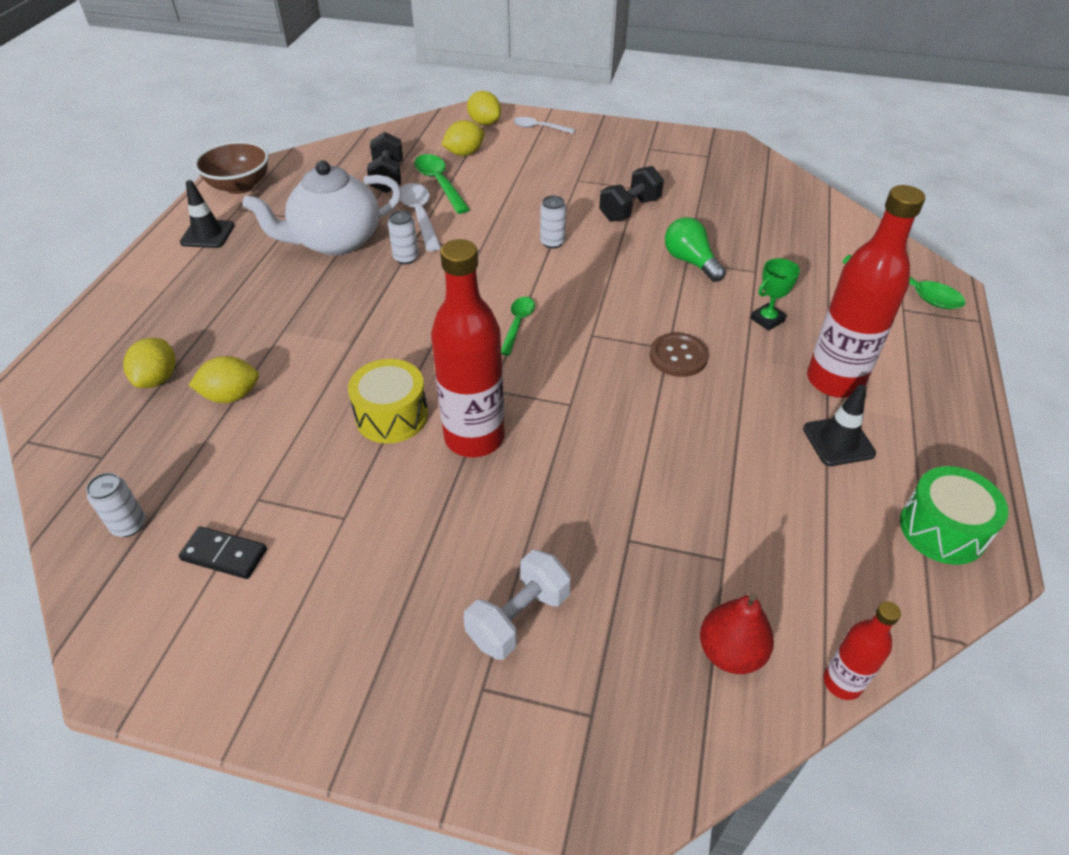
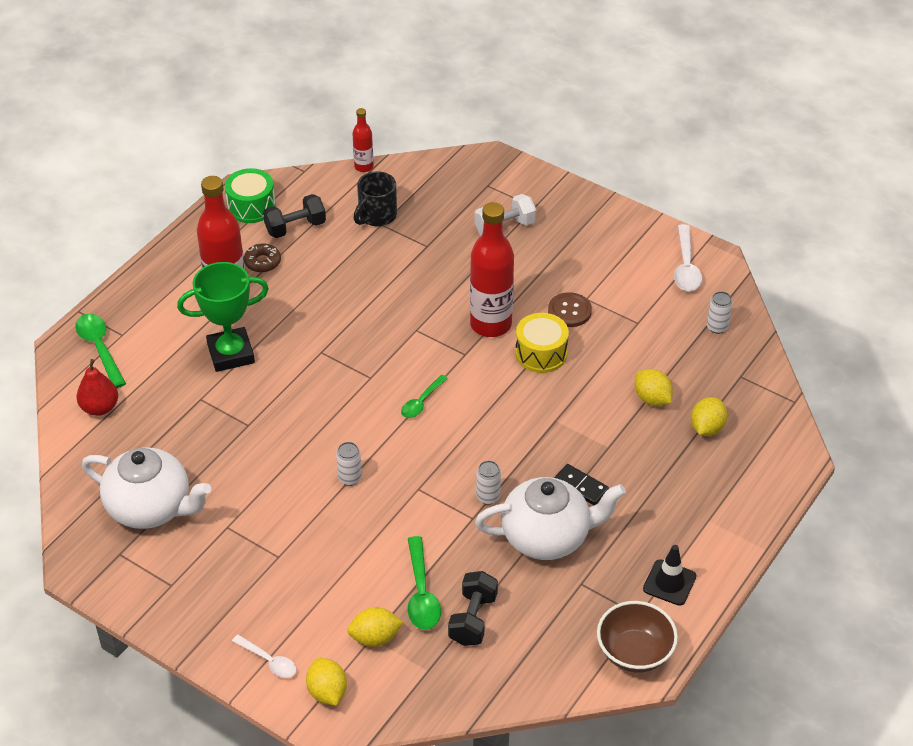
camera: 160 degrees left, 0 degrees up
black domino [179,526,267,579] -> black domino moved to [554,464,609,505]
yellow lemon [189,356,259,403] -> yellow lemon turned 45 degrees clockwise [635,369,673,406]
white spoon [400,183,441,251] -> white spoon moved to [674,224,702,291]
black dumbbell [599,166,664,222] -> black dumbbell moved to [263,194,326,238]
brown button [650,333,708,377] -> brown button moved to [548,292,592,327]
green light bulb [665,217,726,282] -> none
red pear [700,593,774,674] -> red pear moved to [77,359,118,416]
green trophy [751,258,800,331] -> green trophy [177,262,269,372], size x2.02
black traffic cone [803,385,876,466] -> brown donut [244,244,281,273]
none -> white teapot [82,447,211,529]
none -> black mug [353,171,397,226]

